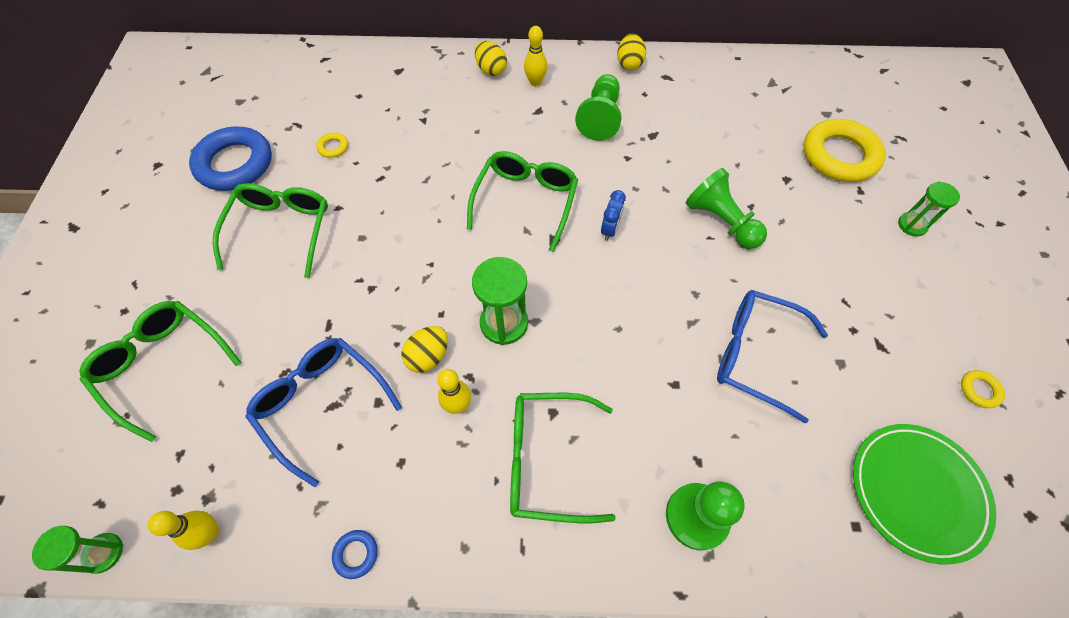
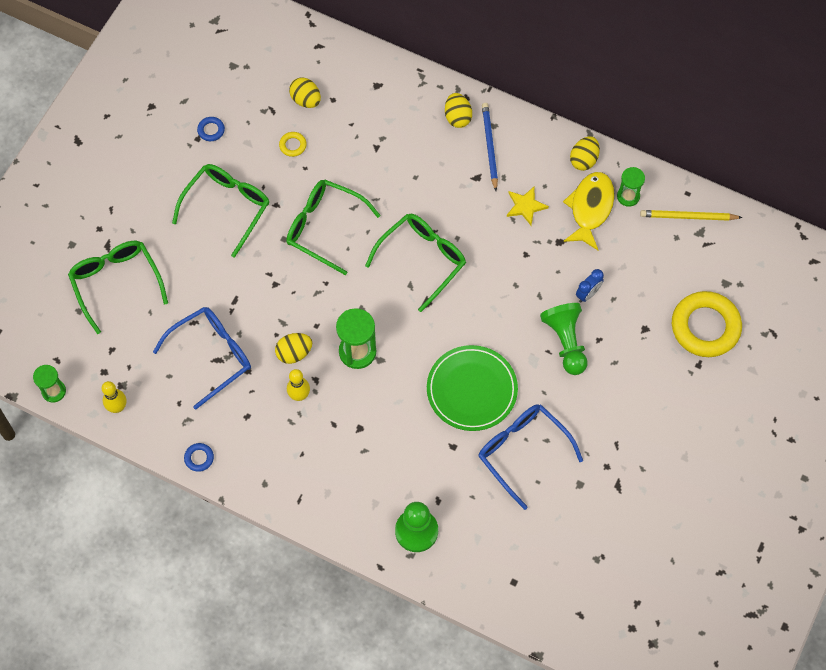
camera: 25 degrees right, 5 degrees up
blue ring [189,127,272,191] -> blue ring [197,117,225,141], size x0.41
blue glasses [245,338,402,487] -> blue glasses turned 75 degrees clockwise [153,307,251,409]
green glasses [510,393,616,523] -> green glasses moved to [286,179,381,275]
yellow bowling pin [524,26,547,86] -> blue pencil [482,103,498,191]
green pawn [575,74,621,141] -> yellow star [507,186,549,225]
blue clock [601,190,626,241] -> blue clock moved to [576,269,604,302]
green plate [853,424,996,564] -> green plate moved to [427,345,518,431]
green hourglass [898,181,960,236] -> green hourglass moved to [617,167,645,207]
yellow ring [961,370,1005,408] -> none
none -> yellow egg [289,77,321,108]
none -> yellow fish [563,172,615,250]
none -> yellow pencil [640,210,743,221]

